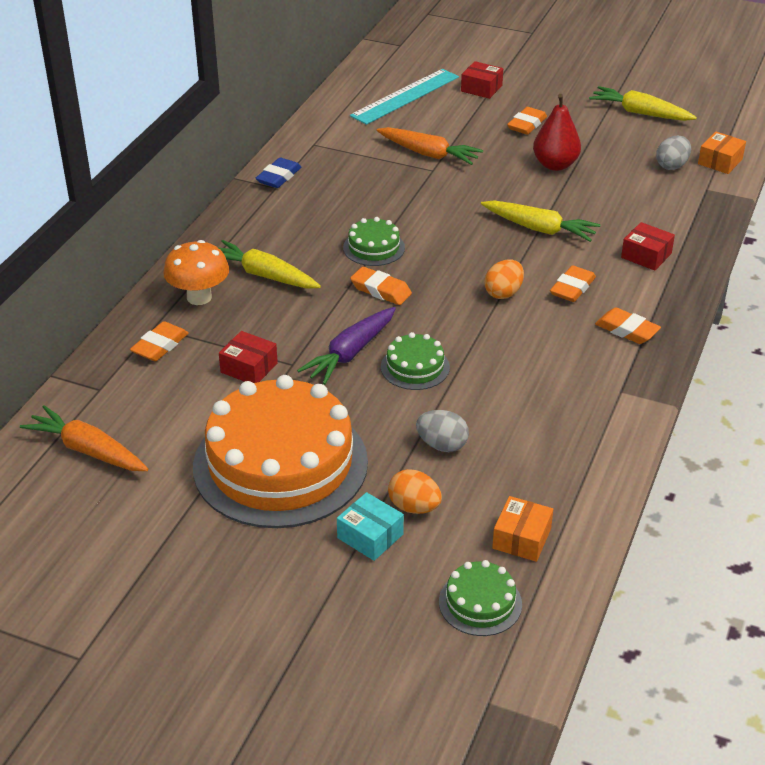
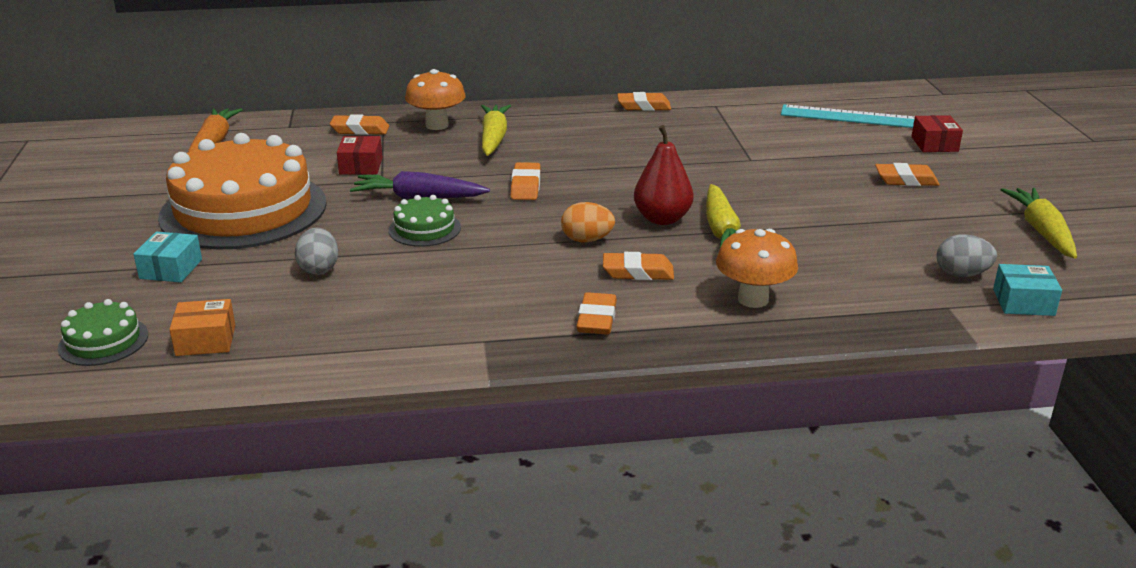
camera: 60 degrees right, 10 degrees down
blue eraser [256,158,301,188] -> orange eraser [617,92,671,111]
green cake [343,217,405,266] -> none
orange carrot [376,127,483,165] -> none
orange egg [388,469,442,514] -> none
red pear [533,94,581,171] -> red pear moved to [634,125,693,225]
red box [621,222,675,271] -> orange mushroom [716,229,798,308]
orange box [698,132,746,174] -> turquoise box [993,264,1062,316]

